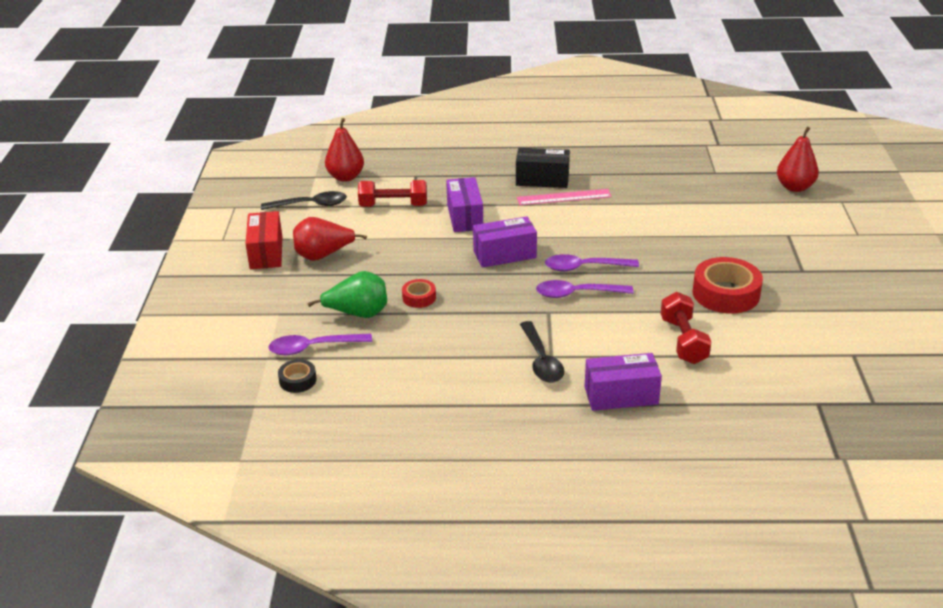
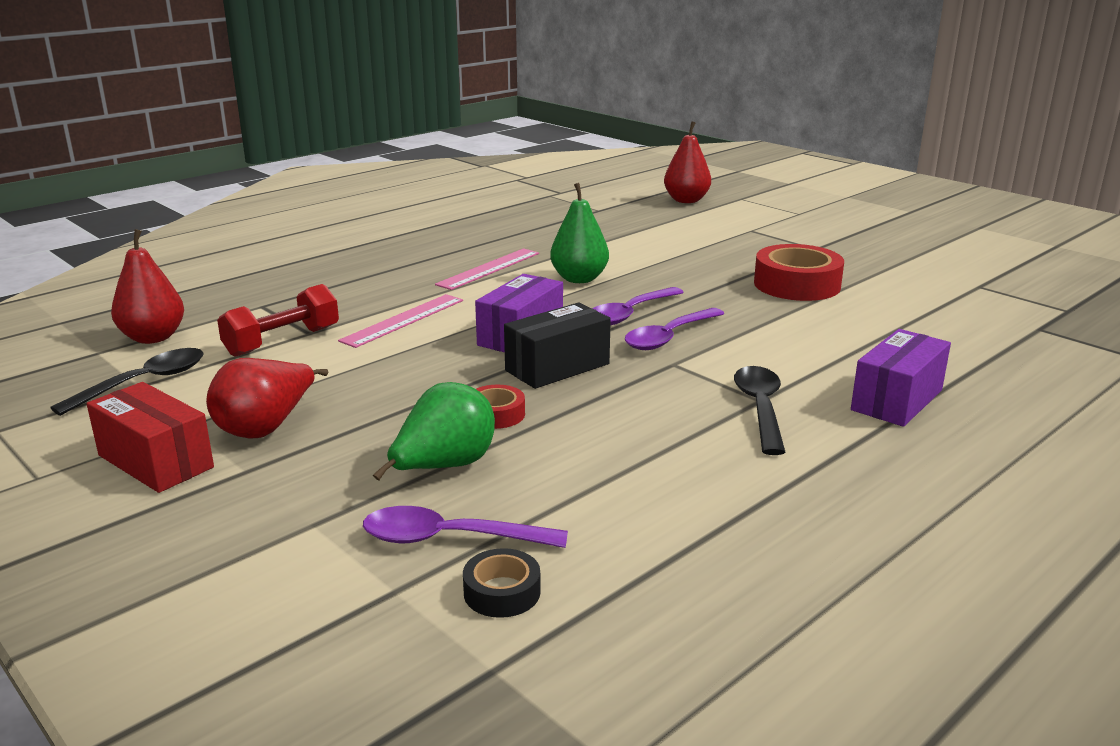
camera: 45 degrees left, 10 degrees down
purple spoon [268,333,372,355] -> purple spoon turned 60 degrees clockwise [363,506,568,548]
purple box [446,177,483,232] -> pink ruler [338,294,463,348]
black box [516,148,570,188] -> black box moved to [504,303,611,389]
black spoon [520,321,564,383] -> black spoon turned 120 degrees counterclockwise [734,366,786,455]
red dumbbell [660,292,711,364] -> none
none -> green pear [550,183,609,283]

